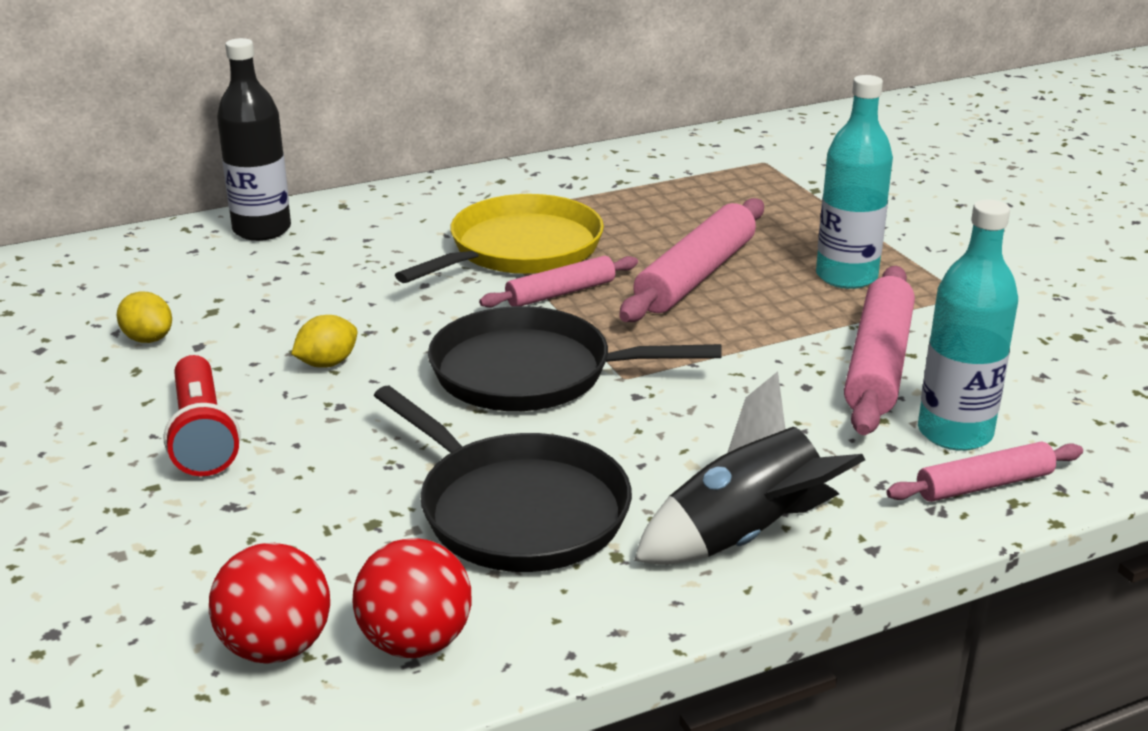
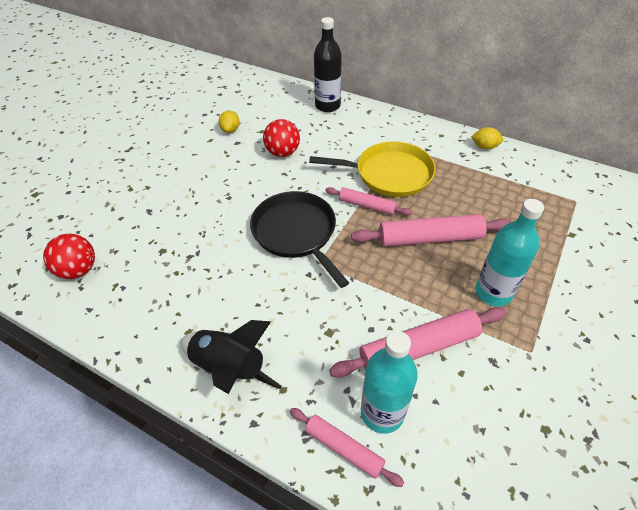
camera: 55 degrees right, 20 degrees up
red flashlight [163,355,241,476] -> none
yellow lemon [291,315,357,368] -> yellow lemon moved to [471,127,503,149]
red ball [352,538,471,658] -> red ball moved to [263,119,300,157]
black pan [374,386,632,572] -> none

